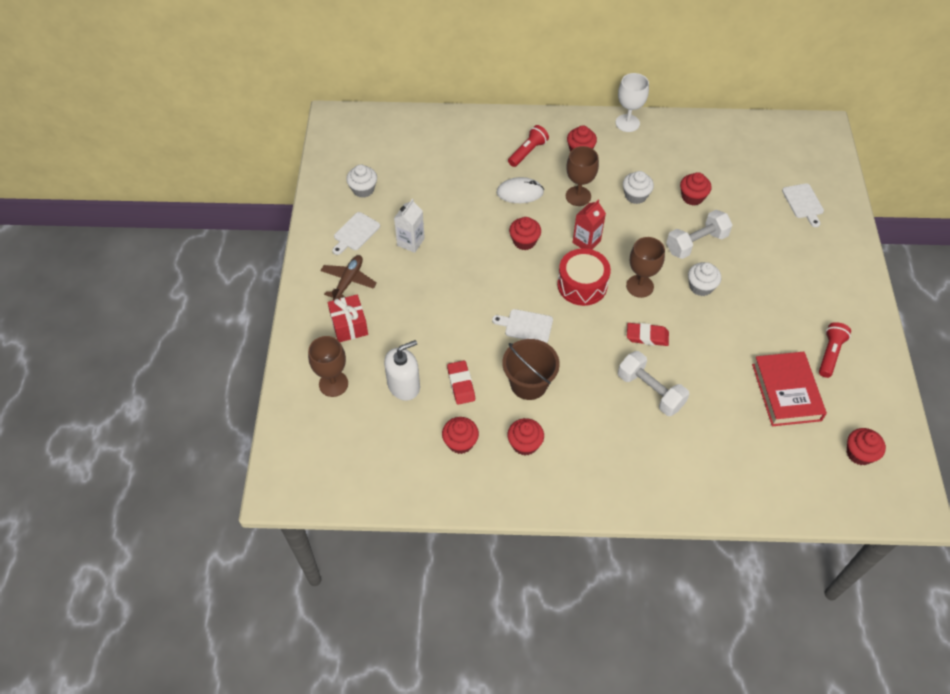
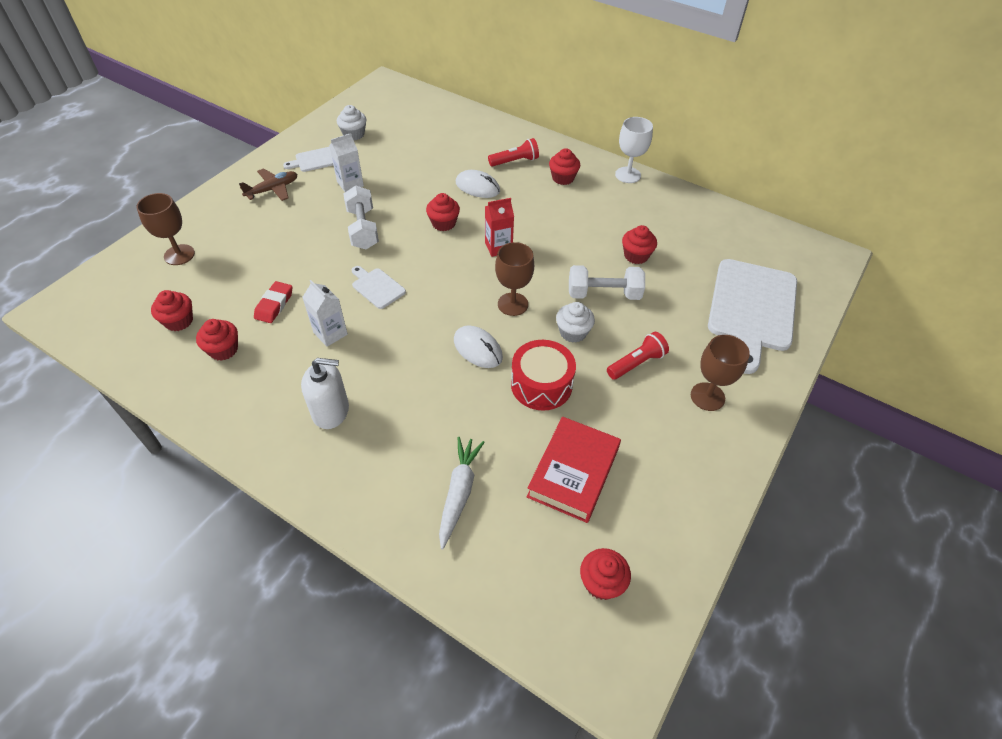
camera: 30 degrees right, 5 degrees down
red gift [328,294,368,342] -> none
white soap dispenser [384,340,420,401] -> white soap dispenser moved to [301,358,349,429]
brown bucket [502,339,560,400] -> white carton [302,280,348,347]
red cupcake [507,418,544,455] -> red cupcake moved to [151,290,193,331]
red drum [557,248,611,306] -> red drum moved to [511,340,576,411]
brown goblet [566,146,599,206] -> brown goblet moved to [691,335,750,411]
white dumbbell [618,351,689,416] -> white dumbbell moved to [343,186,379,249]
white cupcake [623,171,654,204] -> none
red eraser [627,323,669,346] -> white mouse [454,325,503,368]
white cutting board [782,183,824,227] -> white cutting board [708,259,797,374], size x2.24
red flashlight [819,322,851,378] -> red flashlight moved to [607,332,669,380]
none -> white carrot [439,437,485,549]

